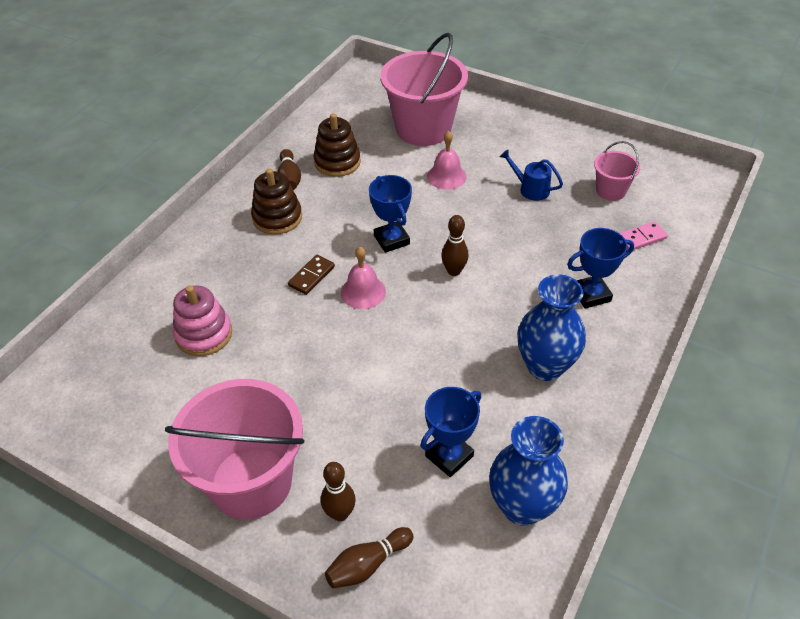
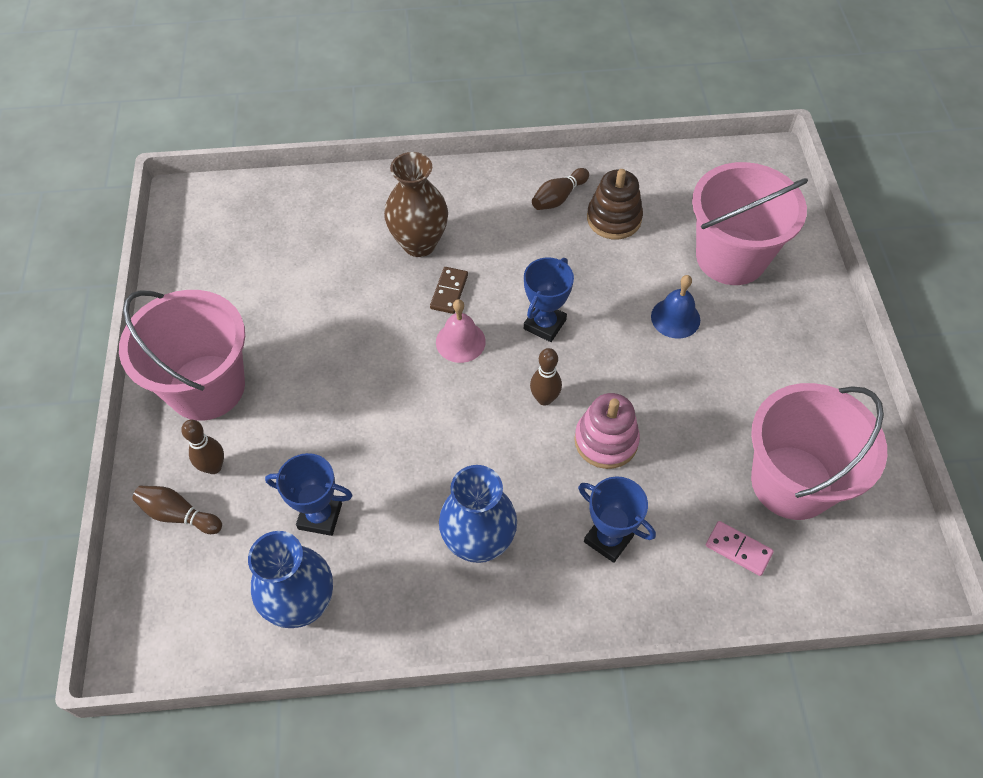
camera: 55 degrees right, 10 degrees up
pink stacking toy [173,285,232,356] -> pink stacking toy moved to [574,393,640,469]
brown stacking toy [251,168,302,235] -> none
brown domino [288,255,335,295] -> brown domino turned 75 degrees counterclockwise [430,267,468,314]
pink bell [427,130,467,189] -> blue bell [651,275,700,339]
blue watering can [500,150,563,201] -> none
pink bucket [594,141,640,201] -> pink bucket [751,383,887,520], size x2.05
none -> brown vase [384,152,448,257]

